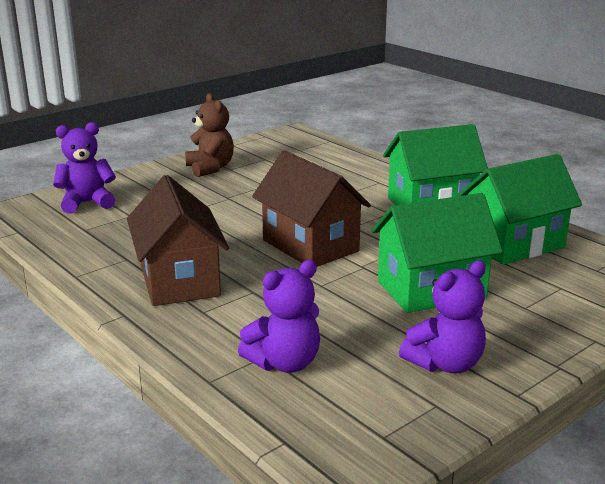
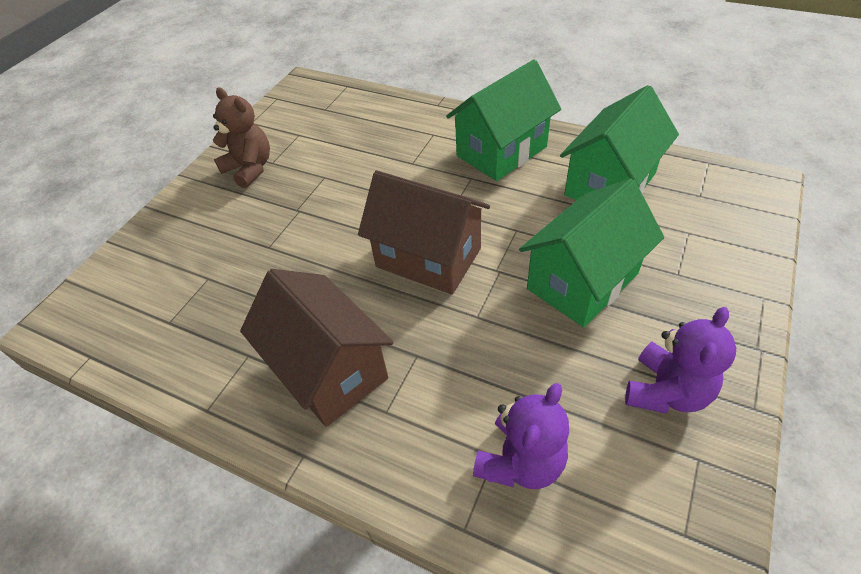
camera: 20 degrees left, 25 degrees up
purple teddy bear [53,122,116,214] -> none

